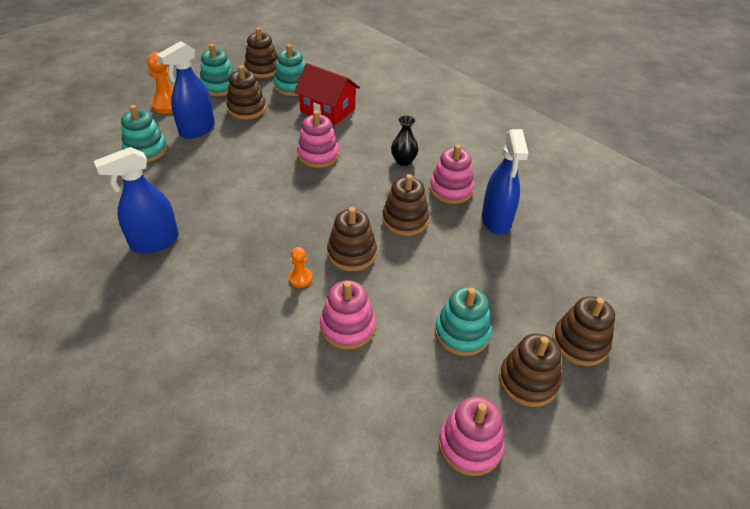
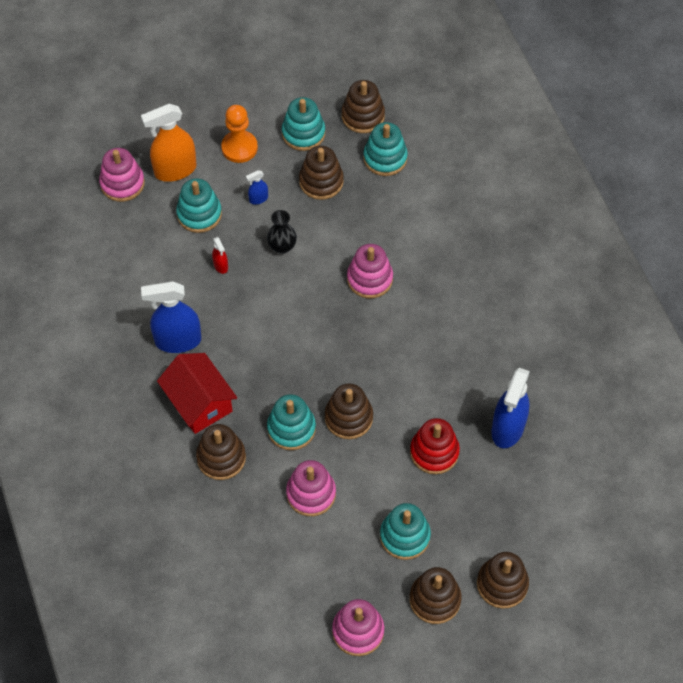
camera: 25 degrees right, 15 degrees up
blue spray bottle [157,41,215,139] -> blue spray bottle [246,170,268,205], size x0.45
orange pawn [288,247,313,288] -> turquoise stacking toy [267,394,316,450]
red house [294,63,360,125] -> red house moved to [157,353,237,434]
brown stacking toy [382,174,429,236] -> brown stacking toy moved to [196,424,246,480]
black vase [391,115,418,166] -> black vase moved to [267,210,297,254]
pink stacking toy [429,144,474,204] -> pink stacking toy moved to [99,148,145,202]
none -> orange spray bottle [141,104,197,182]
none -> red spray bottle [212,237,228,274]
none -> red stacking toy [410,418,460,474]

